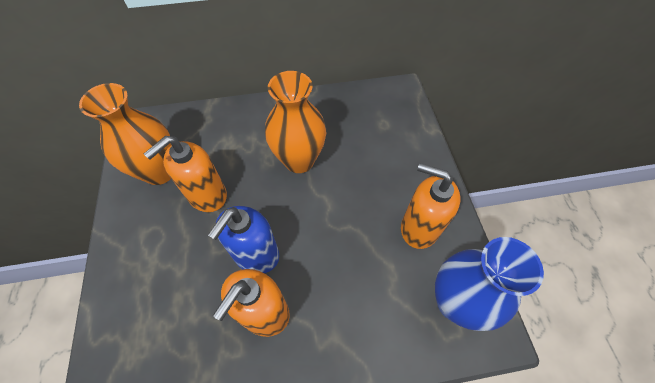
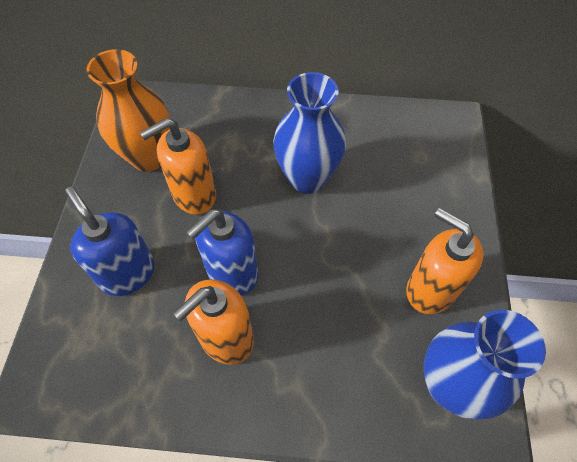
camera: 15 degrees right, 0 degrees up
orange vase [265,71,326,173] -> blue vase [273,72,346,194]
none -> blue soap dispenser [65,187,155,296]

